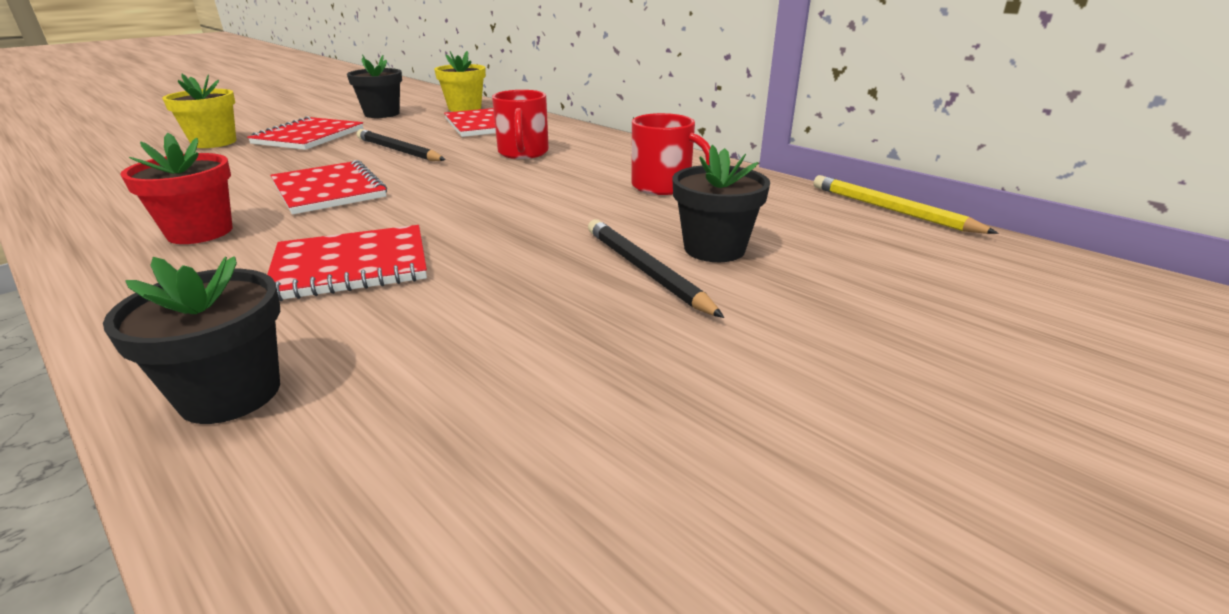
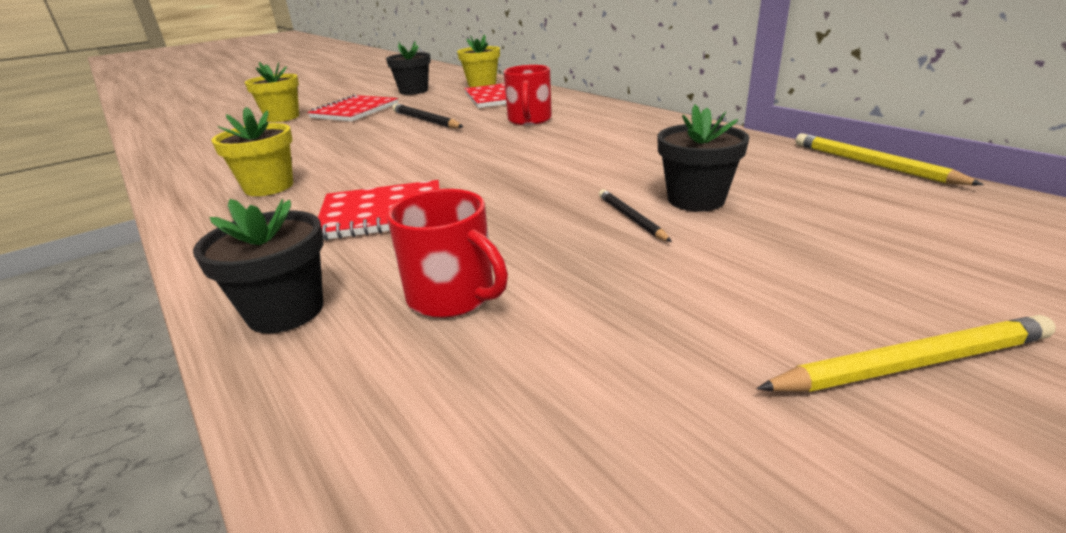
camera: 10 degrees right, 0 degrees up
red flower pot [120,133,233,244] -> yellow flower pot [211,107,293,196]
red notebook [270,160,387,215] -> none
black pencil [588,219,724,318] -> black pencil [599,189,672,242], size x0.63
red mug [631,113,710,195] -> red mug moved to [387,189,508,318]
none -> yellow pencil [756,315,1056,392]

